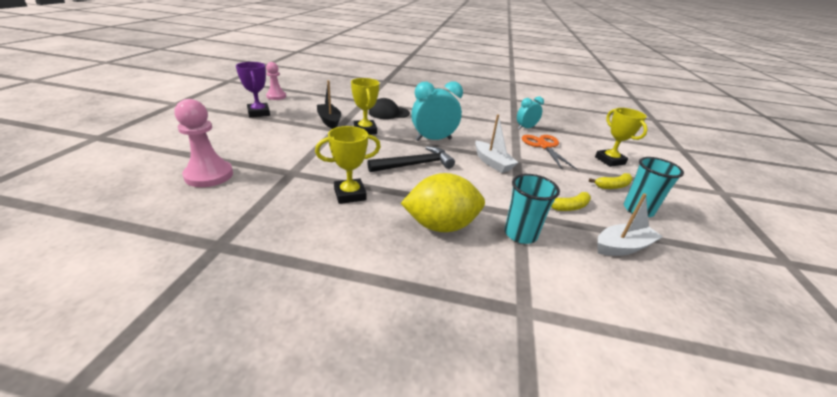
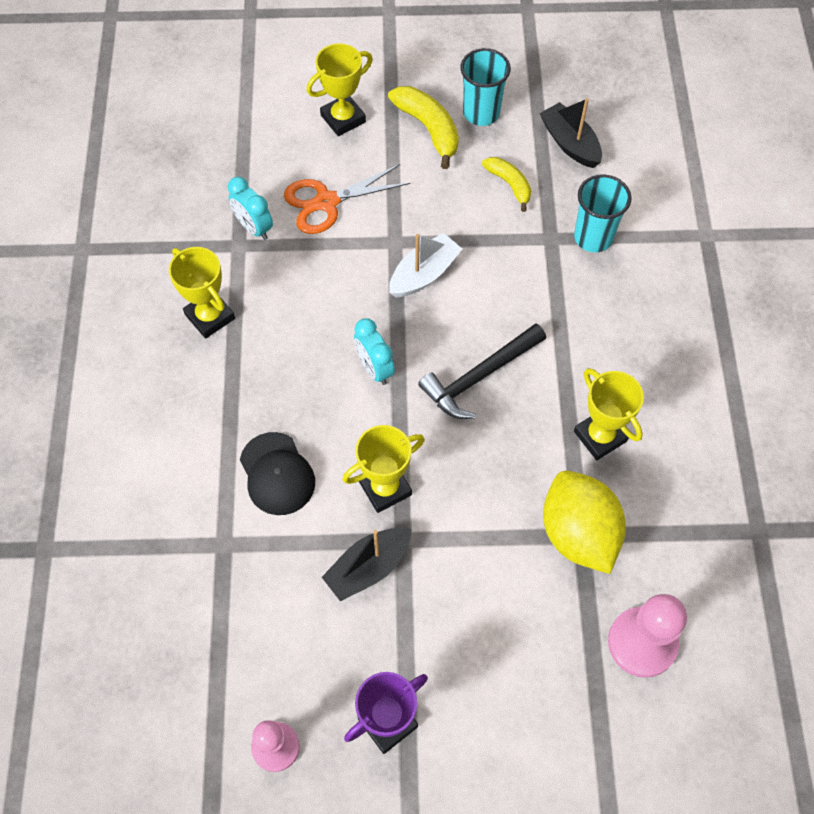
camera: 100 degrees left, 30 degrees up
black hammer [367,146,455,172] -> black hammer turned 90 degrees counterclockwise [418,323,546,419]
yellow lemon [401,173,485,232] -> yellow lemon moved to [543,471,626,574]
turquoise clock [411,81,463,141] -> turquoise clock [354,318,395,385], size x0.62
yellow banana [589,173,633,189] -> yellow banana [388,86,459,169], size x1.56
white boat [598,193,663,256] -> black boat [540,98,602,168]
none -> yellow trophy [169,247,235,339]

